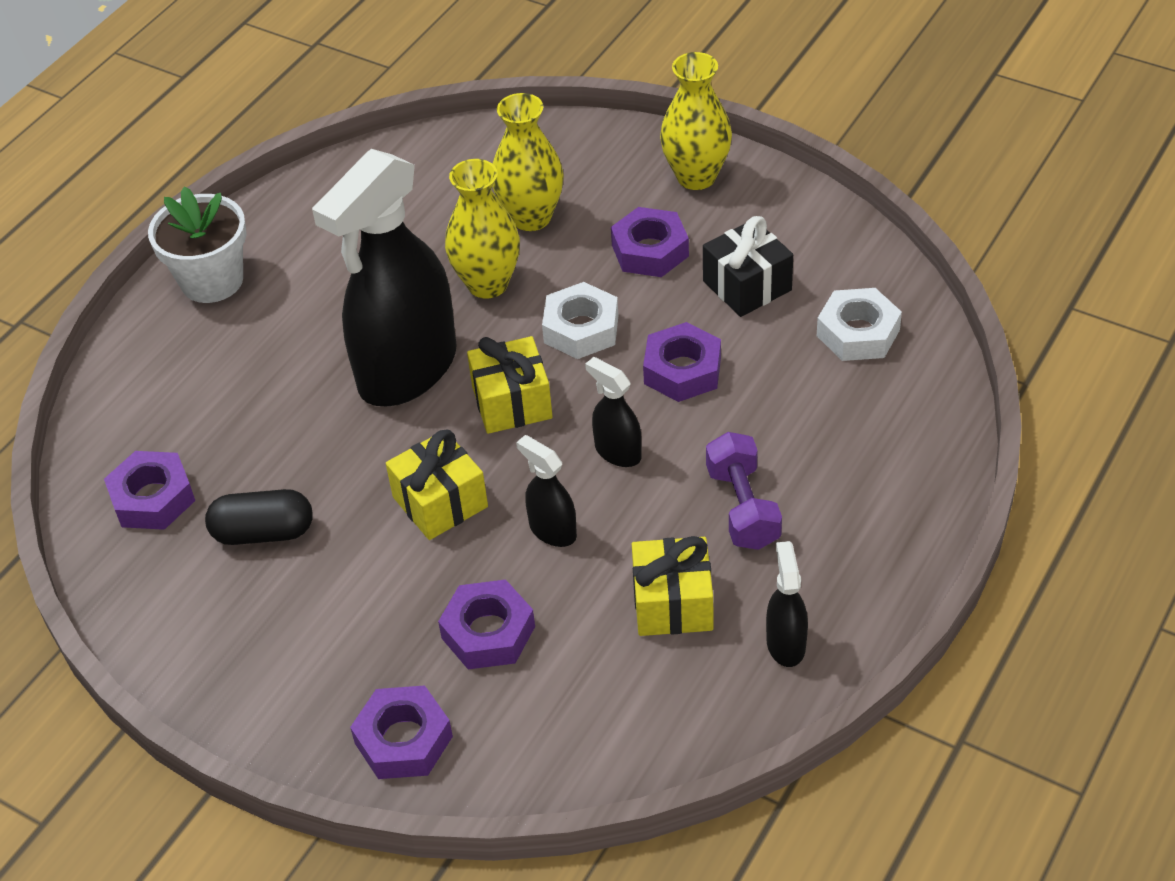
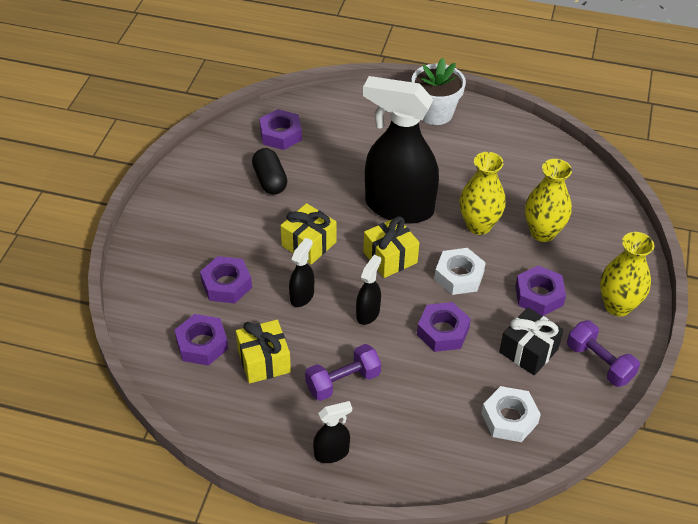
camera: 70 degrees right, 0 degrees up
purple nut [350,685,453,779] -> purple nut moved to [175,314,228,366]
black spray bottle [766,541,808,667] -> black spray bottle moved to [313,401,352,463]
none -> purple dumbbell [567,321,640,387]

